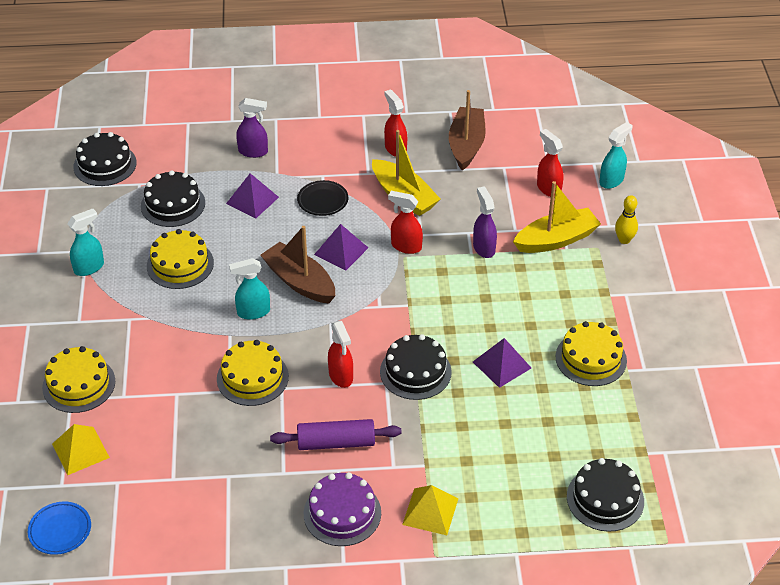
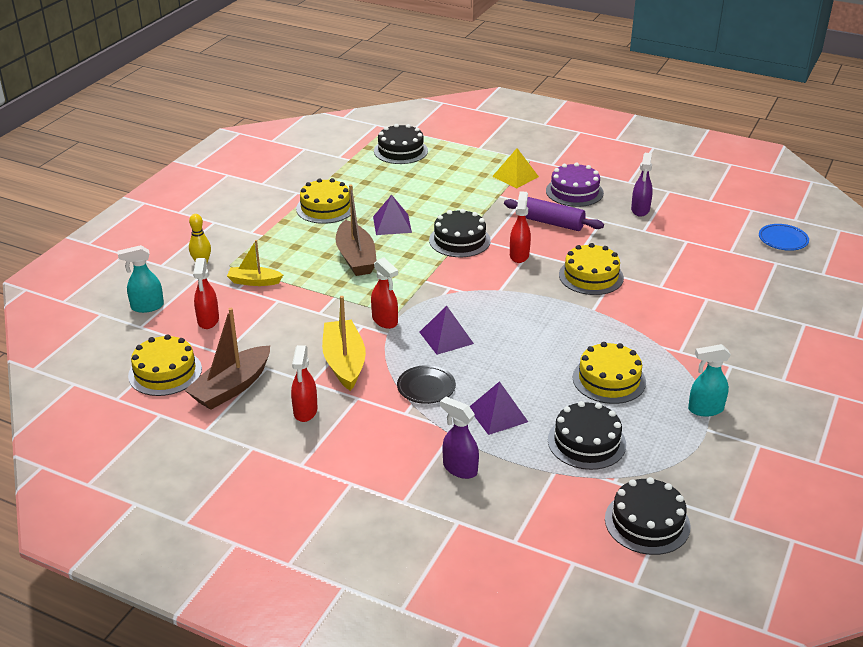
camera: 150 degrees left, 10 degrees down
yellow cake [42,346,115,413] -> yellow cake moved to [128,334,202,396]
yellow pyramid [52,424,110,475] -> none
turquoise spray bottle [229,258,270,320] -> none
brown boat [261,226,335,304] -> brown boat moved to [336,184,377,276]
purple spray bottle [473,186,497,258] -> purple spray bottle moved to [631,153,653,217]
yellow boat [513,181,601,253] -> yellow boat [227,240,283,286], size x0.62

